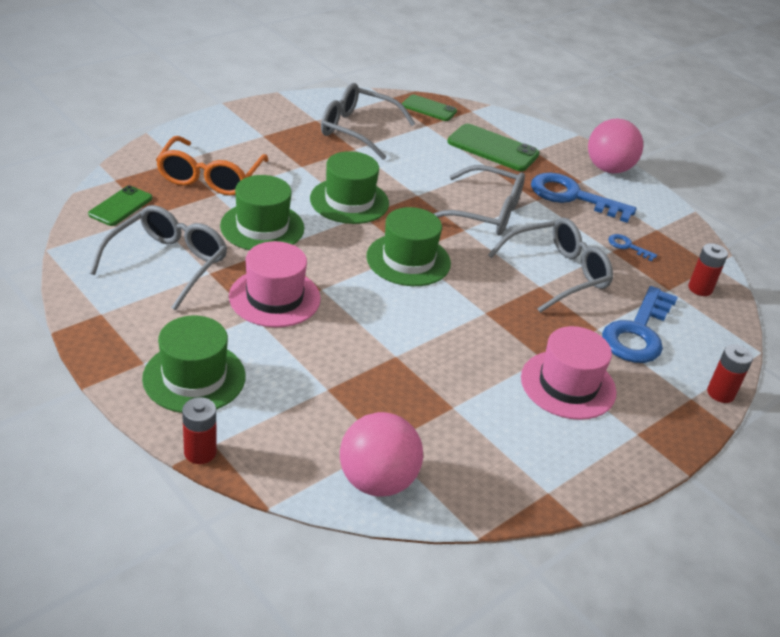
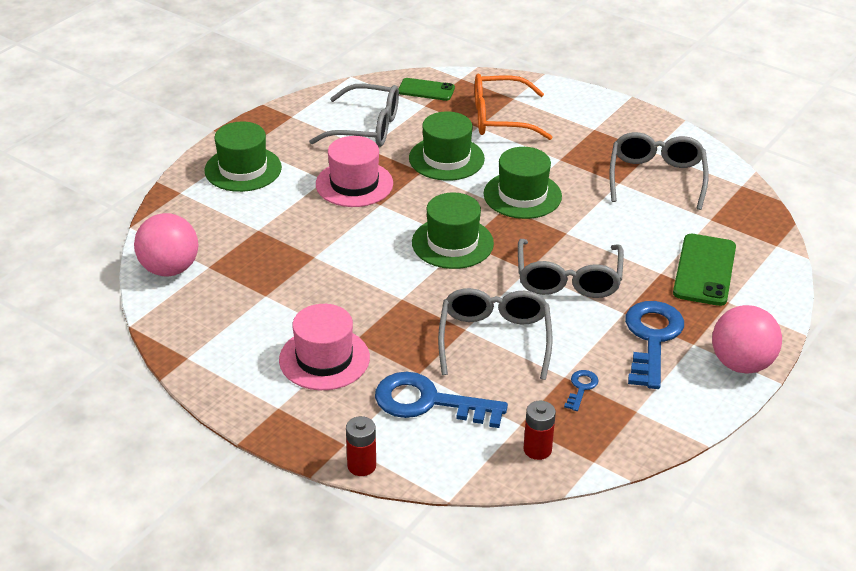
camera: 80 degrees right, 0 degrees up
red battery [182,397,217,464] -> none
green phone [402,95,457,121] -> none
grey glasses [488,217,613,313] -> grey glasses turned 135 degrees counterclockwise [438,288,552,380]

